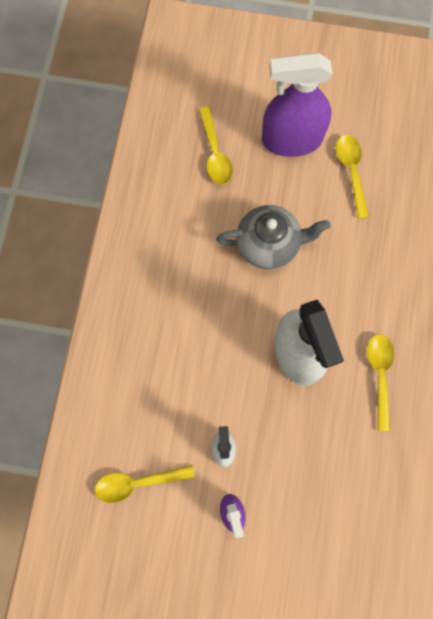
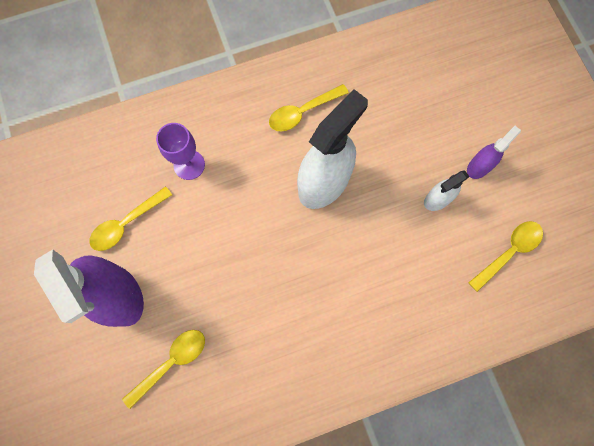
camera: 120 degrees left, 0 degrees up
yellow spoon [94,465,195,503] -> yellow spoon turned 90 degrees counterclockwise [469,221,543,292]
grey teapot [216,205,330,269] -> none
none -> purple goblet [156,123,205,180]

